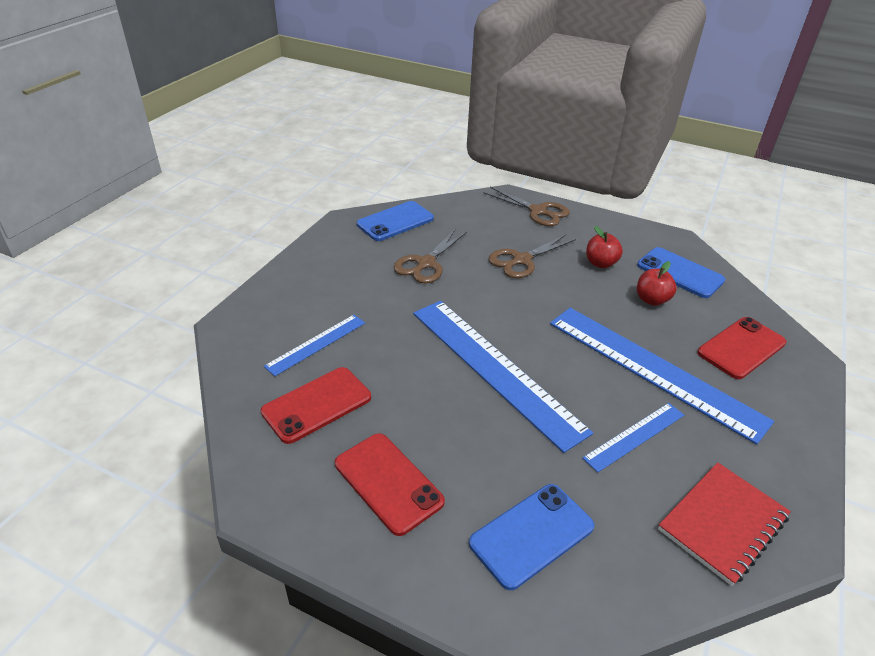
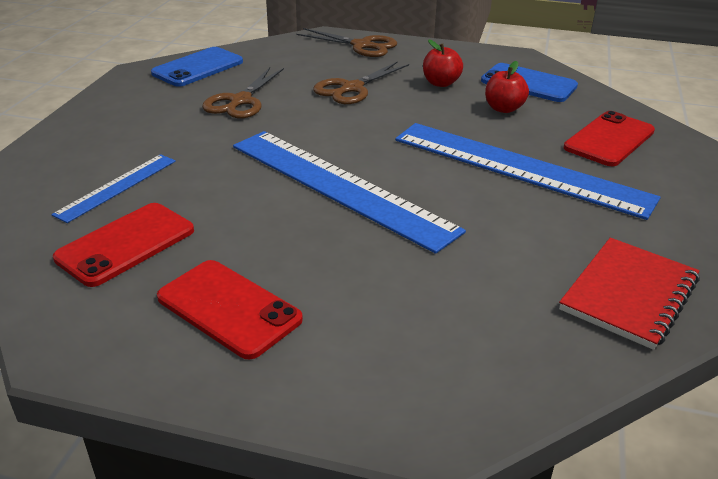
camera: 10 degrees left, 5 degrees down
blue phone [469,484,594,590] -> none
blue ruler [582,403,684,473] -> none

